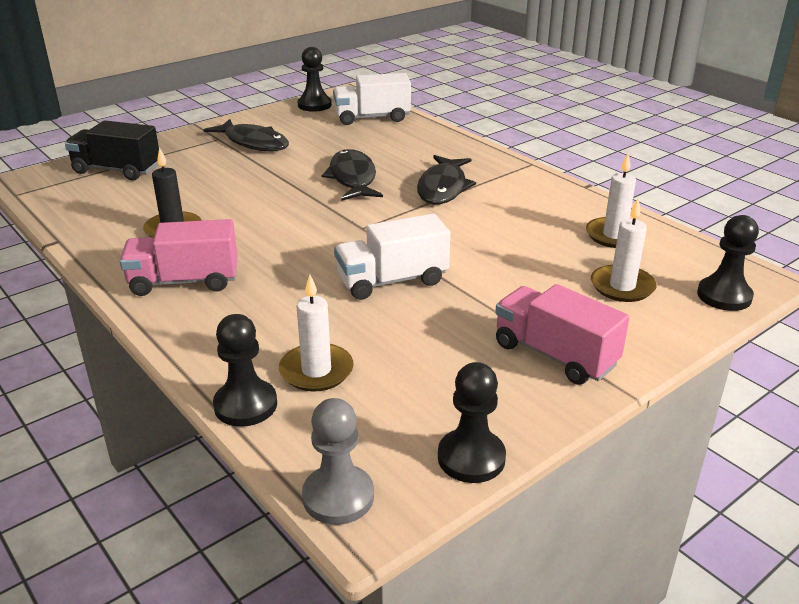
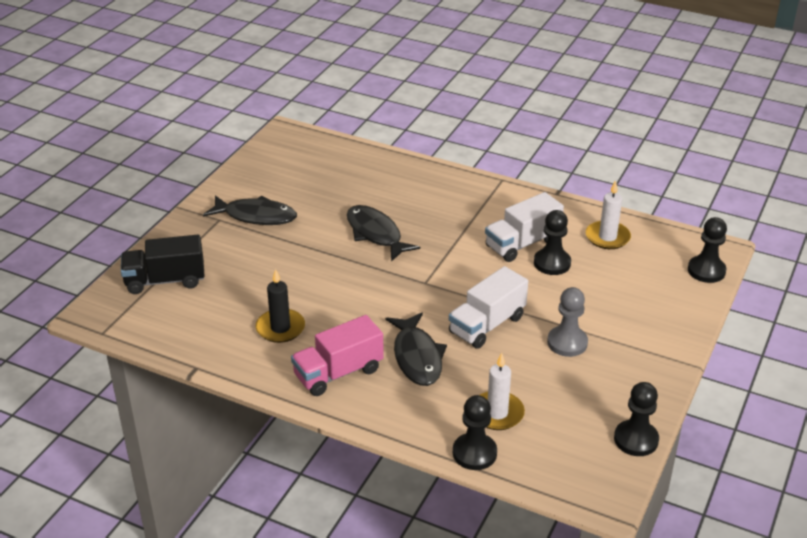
camera: 25 degrees left, 5 degrees up
black pawn [298,47,332,112] -> black pawn moved to [534,210,571,275]
grey pawn [302,398,374,525] -> grey pawn moved to [547,287,588,357]
white truck [333,73,411,125] -> white truck moved to [485,192,564,262]
black fish [417,155,476,204] -> black fish moved to [385,312,447,386]
pink truck [495,284,630,385] -> none
white candle [591,199,657,302] -> none

